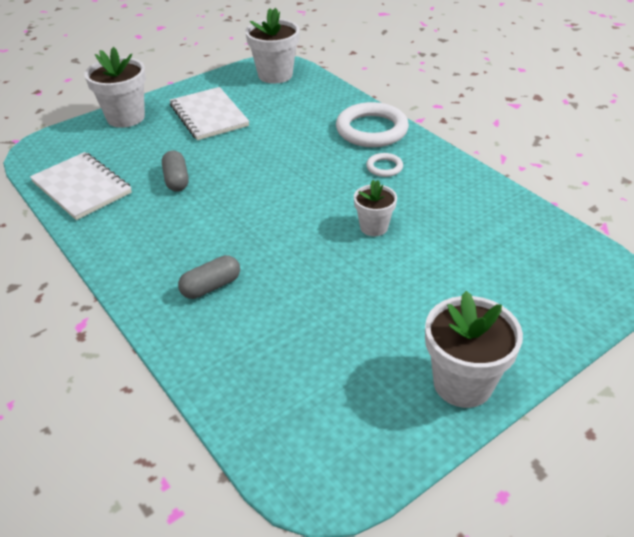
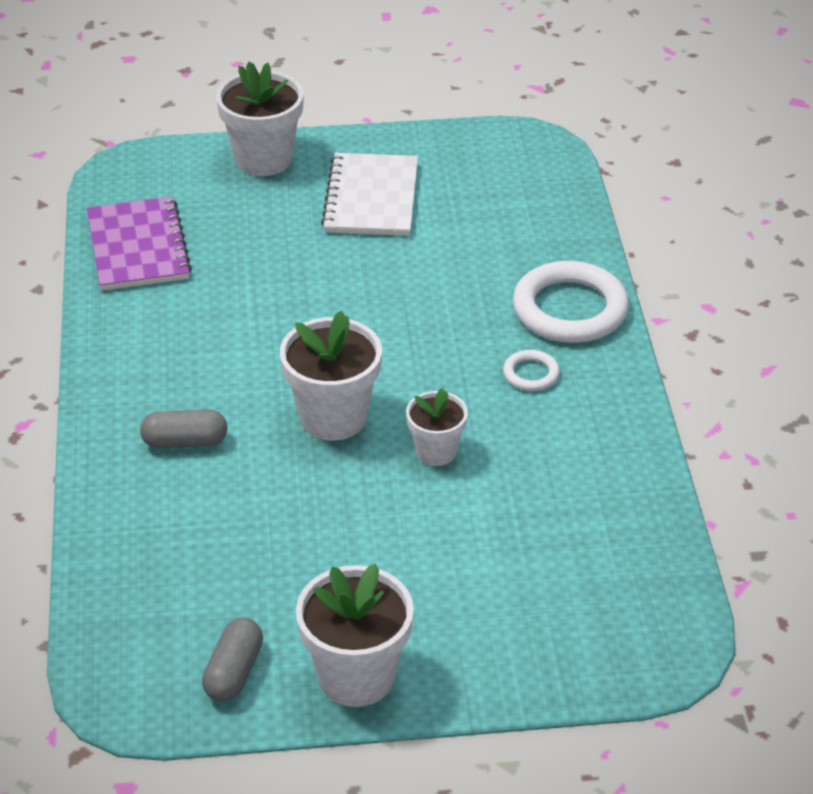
camera: 30 degrees right, 0 degrees up
white notebook [30,152,132,220] -> purple notebook [87,196,192,291]
grey capsule [162,150,189,192] -> grey capsule moved to [202,618,263,702]
white flower pot [245,8,300,84] -> white flower pot moved to [280,311,382,441]

